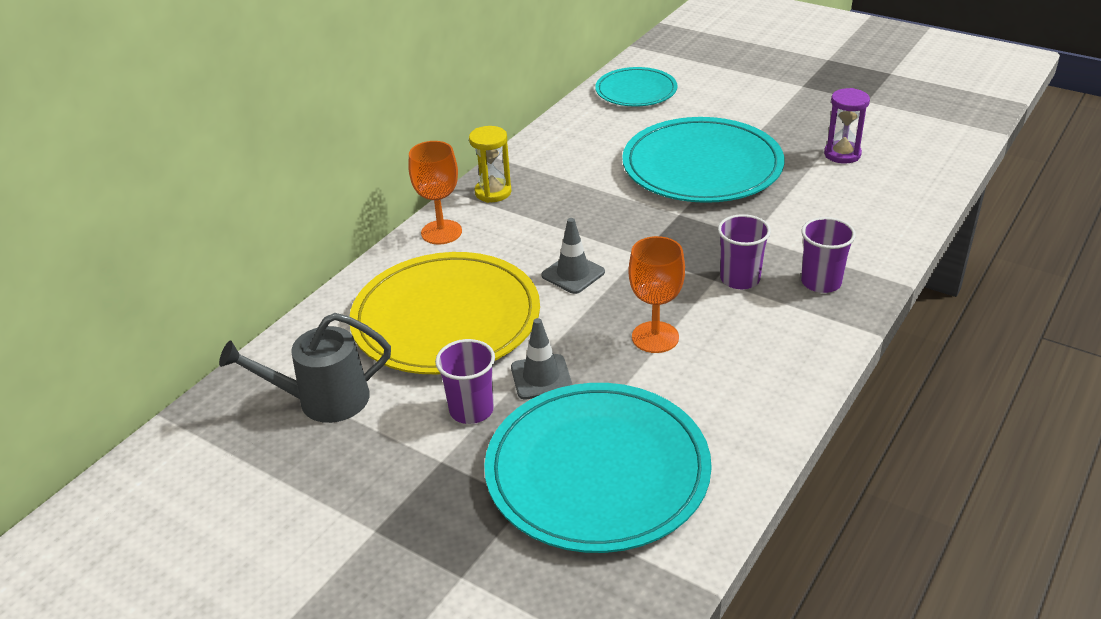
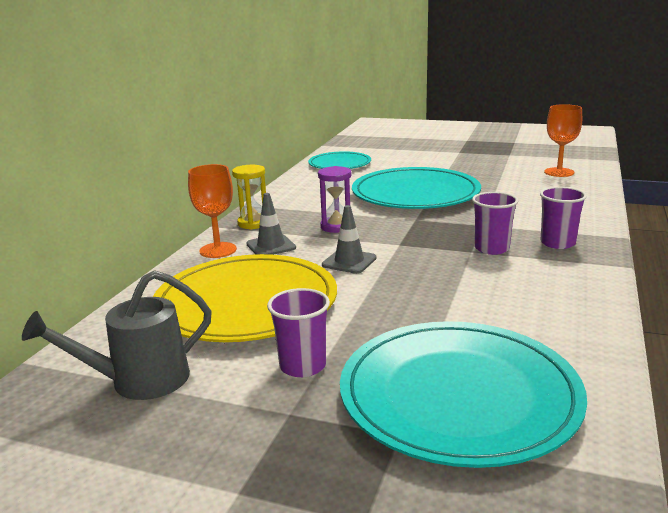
camera: 15 degrees left, 15 degrees down
grey traffic cone [511,318,572,399] -> grey traffic cone moved to [246,193,296,255]
orange goblet [628,236,685,353] -> orange goblet moved to [544,104,582,177]
purple hourglass [824,88,870,164] -> purple hourglass moved to [318,166,352,233]

